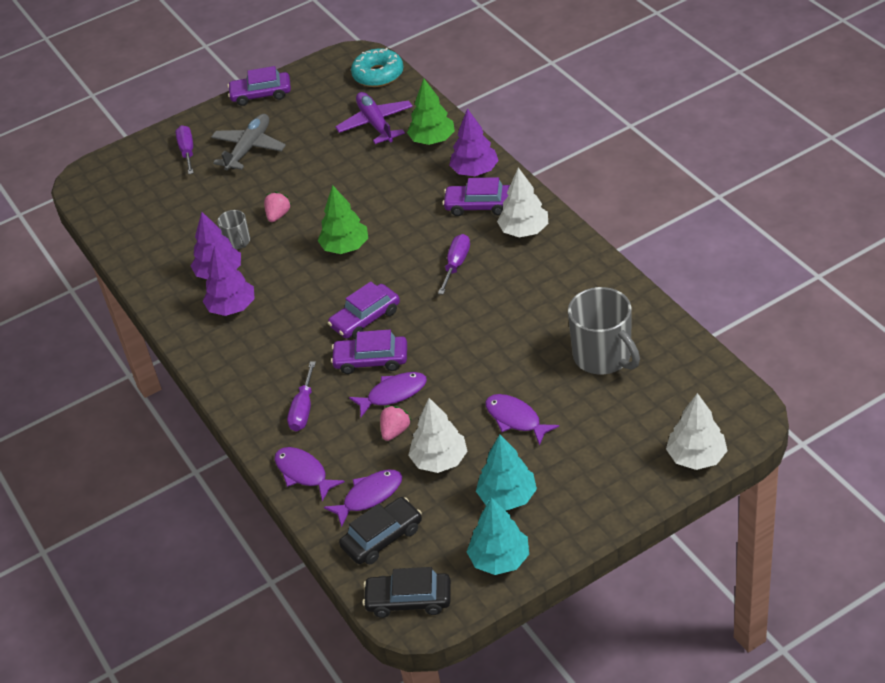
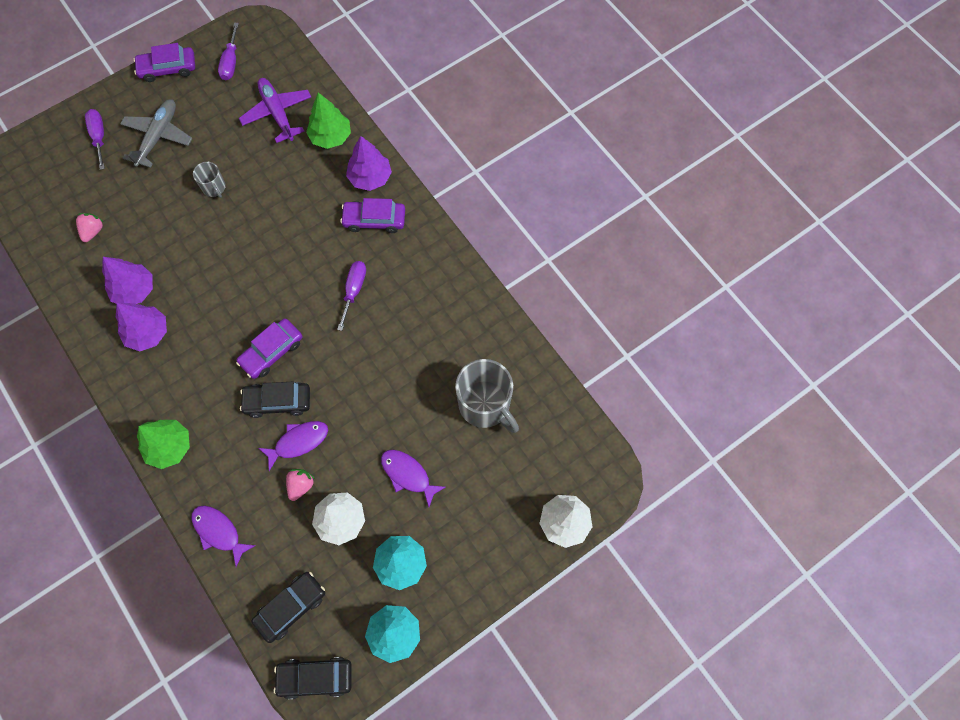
camera: 10 degrees left, 25 degrees up
grey mug [217,210,250,250] -> grey mug moved to [193,162,226,198]
pink strawberry [264,192,292,222] -> pink strawberry moved to [76,213,104,242]
purple screwdriver [287,361,316,431] -> purple screwdriver moved to [218,23,239,80]
green tree [318,185,368,254] -> green tree moved to [137,420,190,469]
purple fish [324,470,402,527] -> none
purple car [331,330,407,374] -> black car [240,382,310,418]
turquoise donut [351,48,403,87] -> none
white tree [497,167,548,237] -> none

